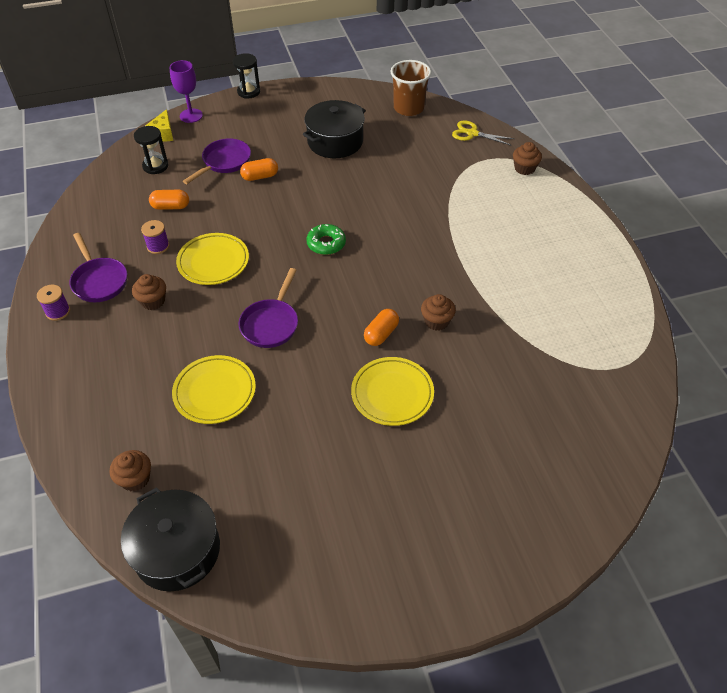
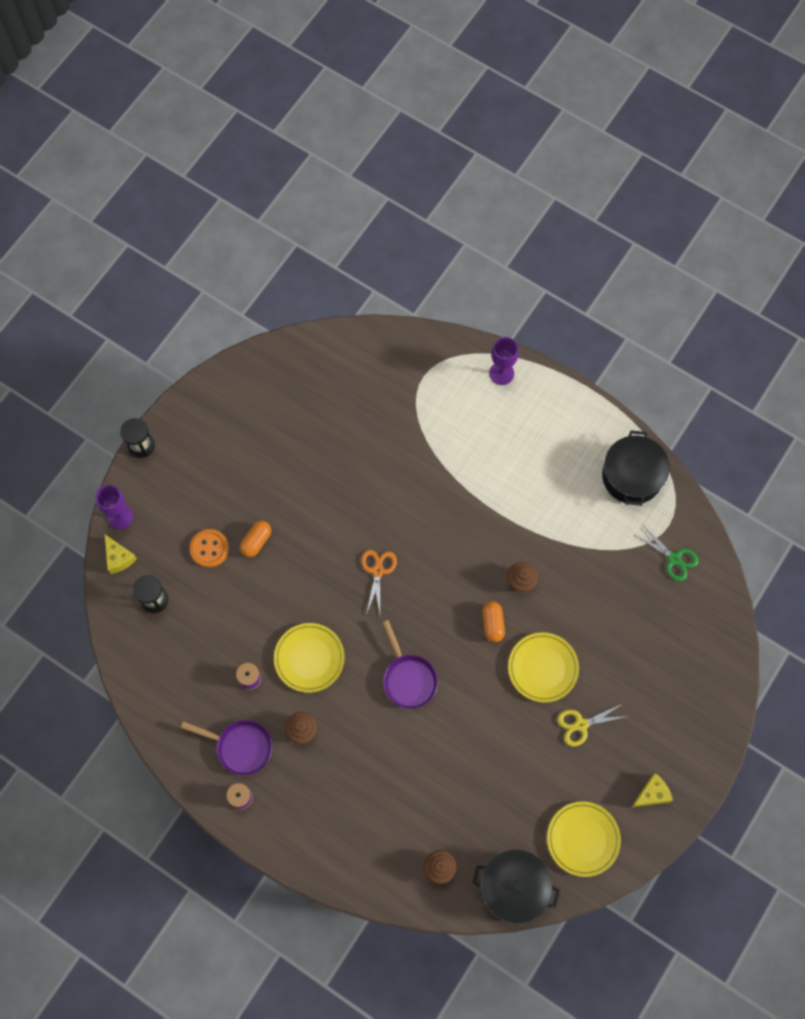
camera: 40 degrees left, 20 degrees up
orange capsule [149,190,189,210] -> none
yellow plate [172,355,256,424] -> yellow plate moved to [547,801,621,877]
purple pan [183,139,251,184] -> orange button [190,529,229,568]
black pot [303,100,366,158] -> black pot moved to [602,431,670,506]
green donut [306,224,346,255] -> orange scissors [361,550,397,615]
brown cup [390,60,431,116] -> none
yellow scissors [452,121,514,145] -> yellow scissors moved to [557,704,629,746]
brown cupcake [513,142,542,175] -> none
none -> purple goblet [489,337,519,385]
none -> yellow cheese [631,773,673,808]
none -> green scissors [635,524,699,581]

